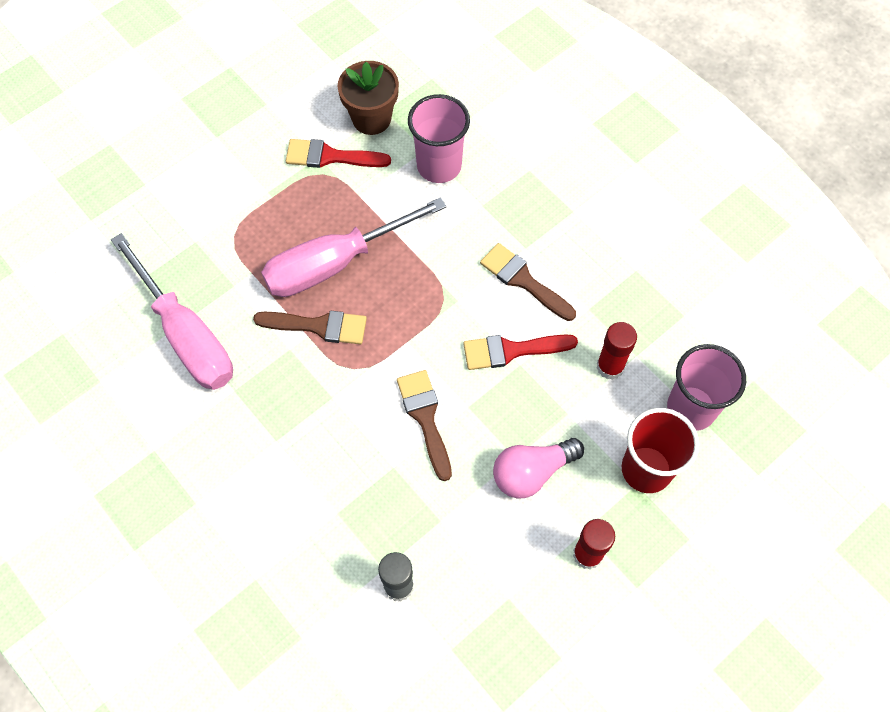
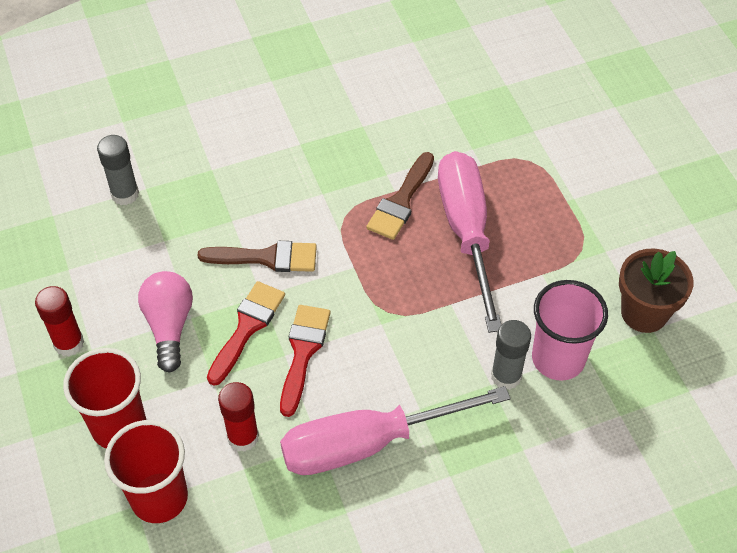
camera: 110 degrees right, 10 degrees down
pink screwdriver [111,233,233,390] -> pink screwdriver moved to [280,386,511,475]
red brush [286,139,391,168] -> red brush moved to [207,281,285,386]
brown brush [480,243,576,321] -> none
pink cup [667,344,746,431] -> red cup [104,420,188,523]
none -> grey glue stick [491,320,531,390]

